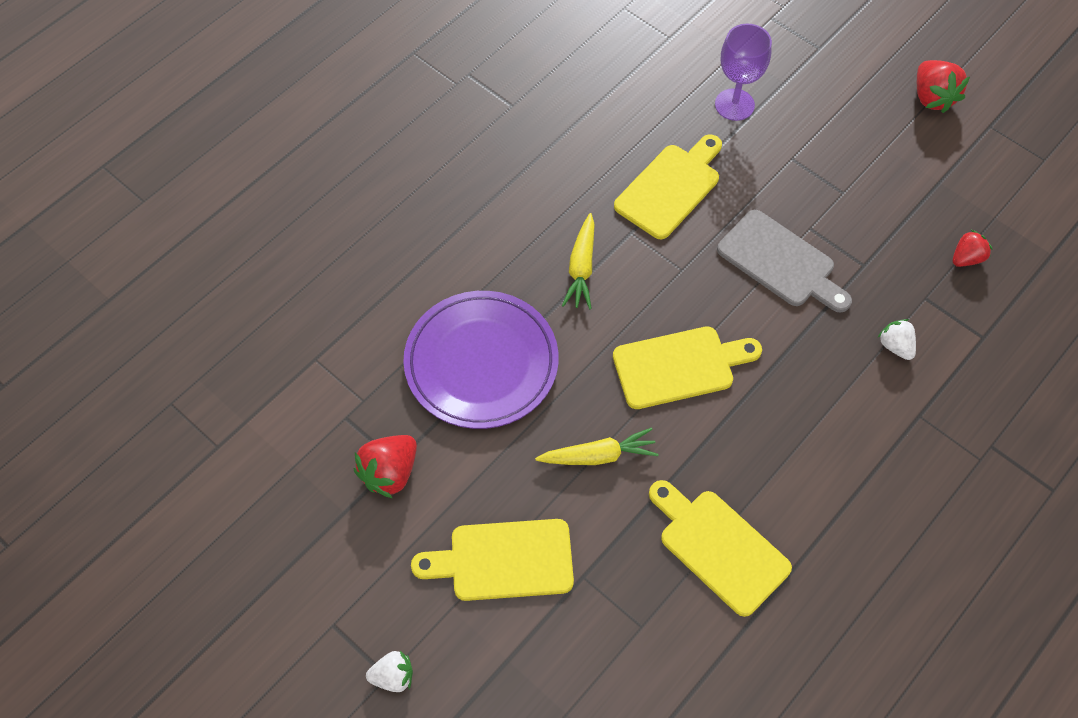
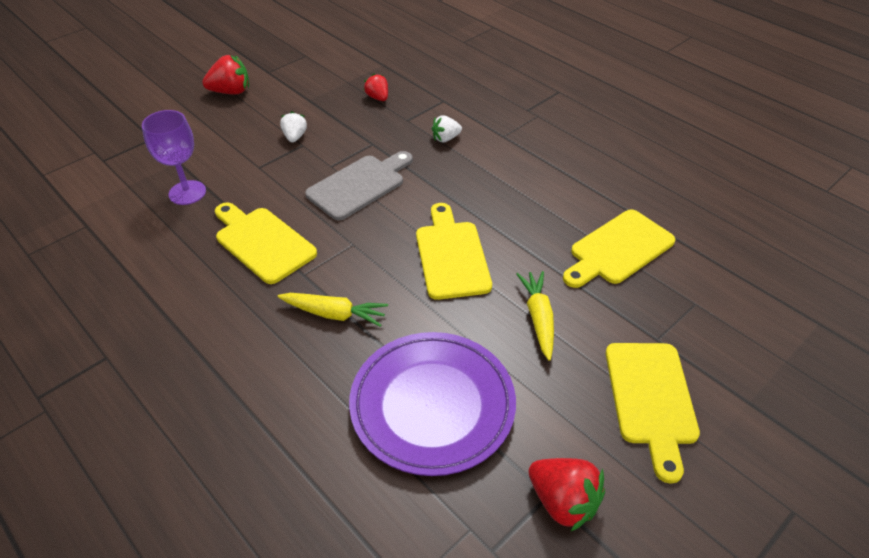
camera: 85 degrees left, 15 degrees down
white strawberry [366,651,413,692] -> white strawberry moved to [280,111,307,142]

